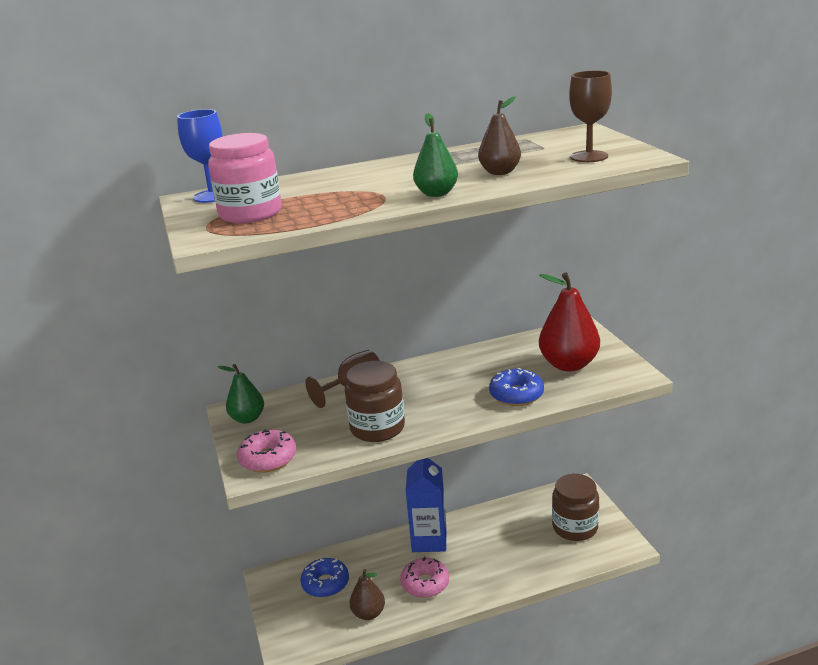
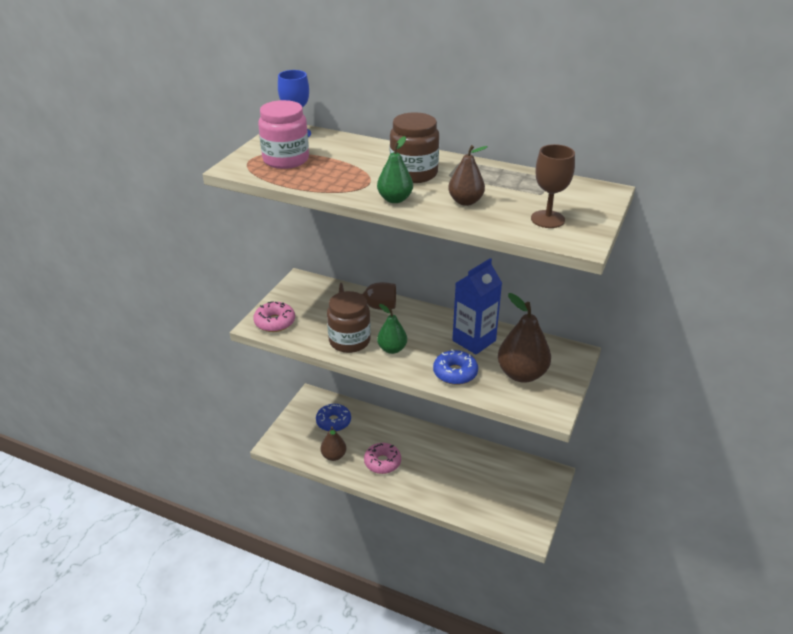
camera: 40 degrees right, 10 degrees up
green pear [218,364,264,424] -> green pear moved to [377,304,407,354]
blue carton [406,458,446,552] -> blue carton moved to [452,258,502,355]
red pear [539,272,600,372] -> brown pear [498,293,551,383]
brown jar [552,474,599,541] -> brown jar moved to [390,112,439,183]

